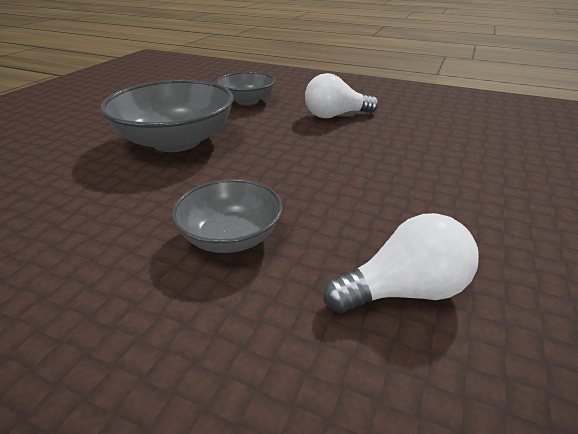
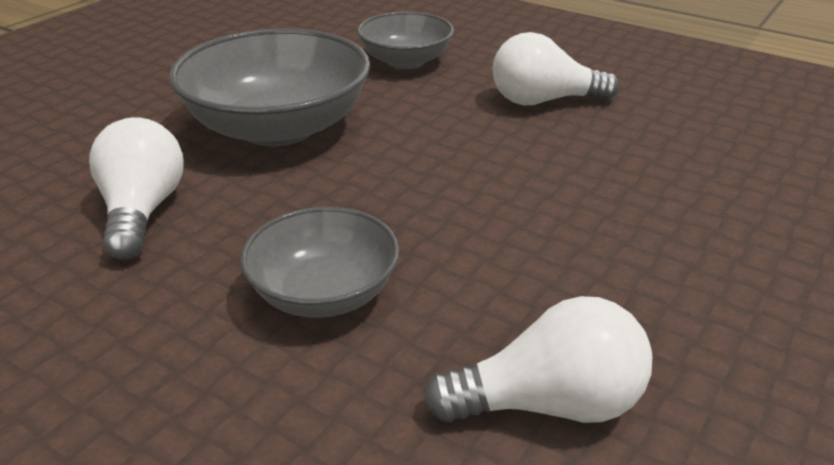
camera: 10 degrees right, 0 degrees up
none -> white light bulb [89,117,184,260]

